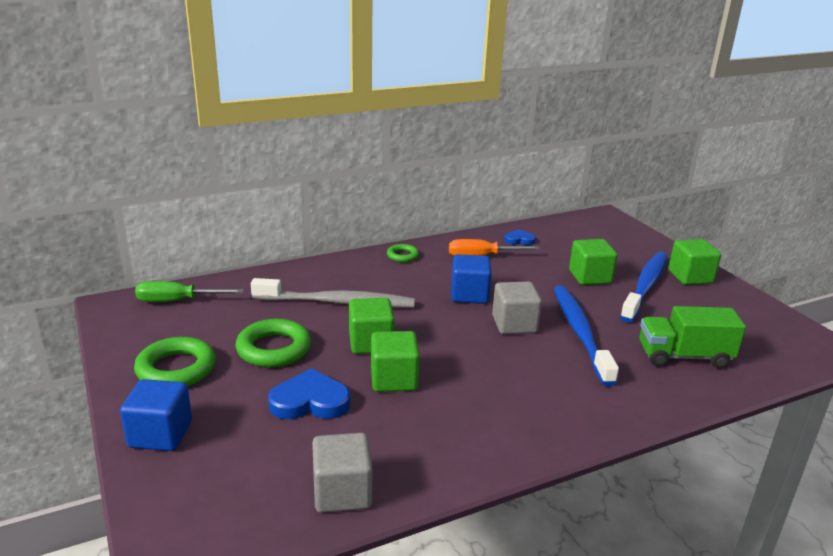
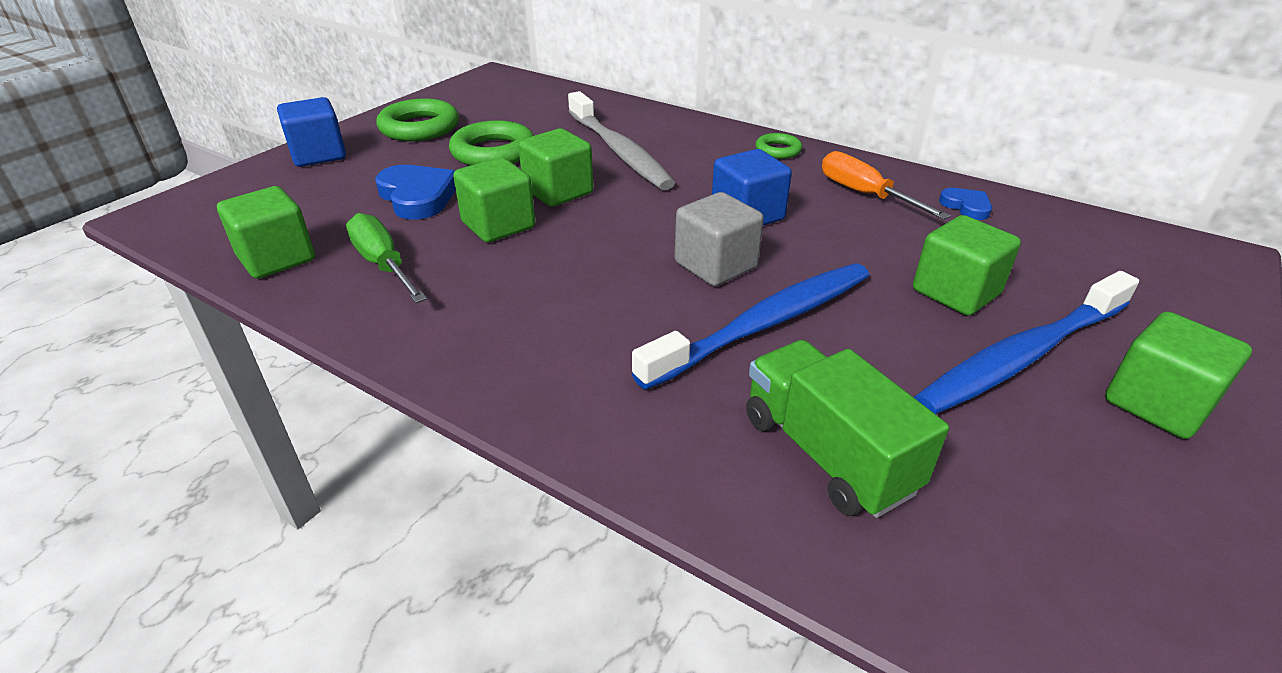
camera: 60 degrees right, 10 degrees up
green screwdriver [135,281,244,302] -> green screwdriver moved to [346,213,427,303]
grey cube [312,433,372,513] -> green cube [217,186,315,279]
blue toothbrush [620,252,668,322] -> blue toothbrush turned 150 degrees clockwise [914,271,1139,414]

